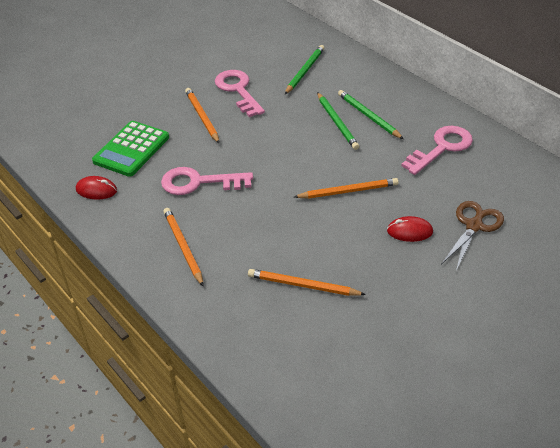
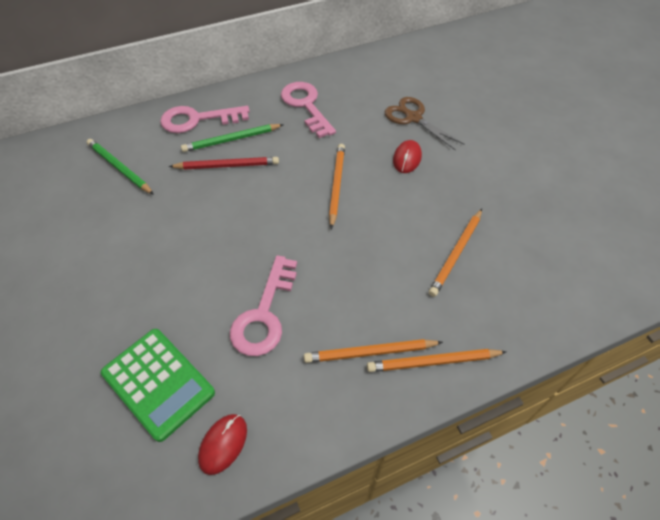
camera: 75 degrees left, 10 degrees up
orange pencil [185,88,220,144] -> orange pencil moved to [367,349,506,372]
pink key [215,70,265,117] -> pink key moved to [160,106,250,133]
green pencil [317,92,359,150] -> red pencil [169,157,279,170]

